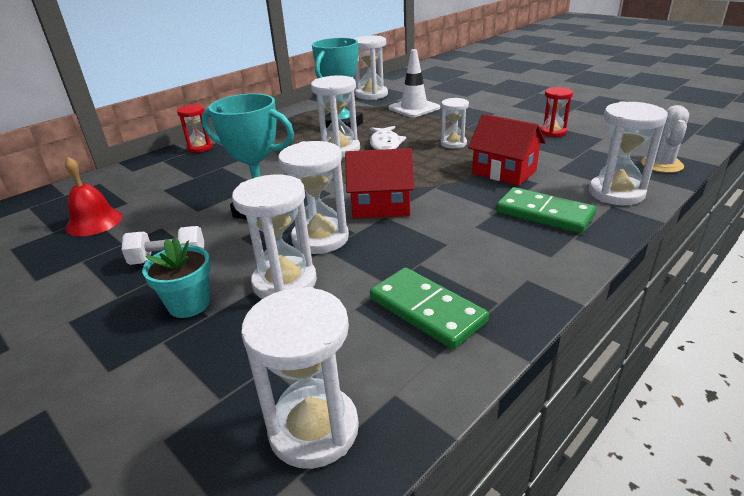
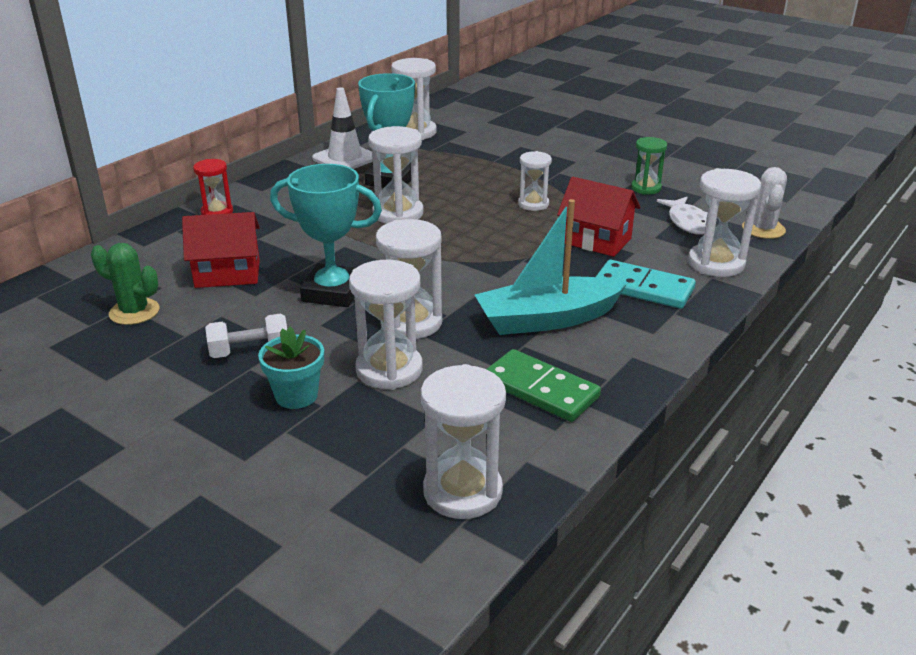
camera: 10 degrees left, 0 degrees up
red bell [65,157,123,236] -> green cactus [91,243,160,325]
red house [345,148,414,218] -> red house moved to [182,212,260,288]
white fish [370,126,406,150] -> white fish moved to [657,197,708,235]
white traffic cone [389,49,440,117] -> white traffic cone moved to [312,87,373,169]
green domino [496,187,596,234] -> turquoise domino [596,260,696,309]
red hourglass [540,87,573,137] -> green hourglass [631,137,667,195]
none -> turquoise boat [475,199,628,335]

